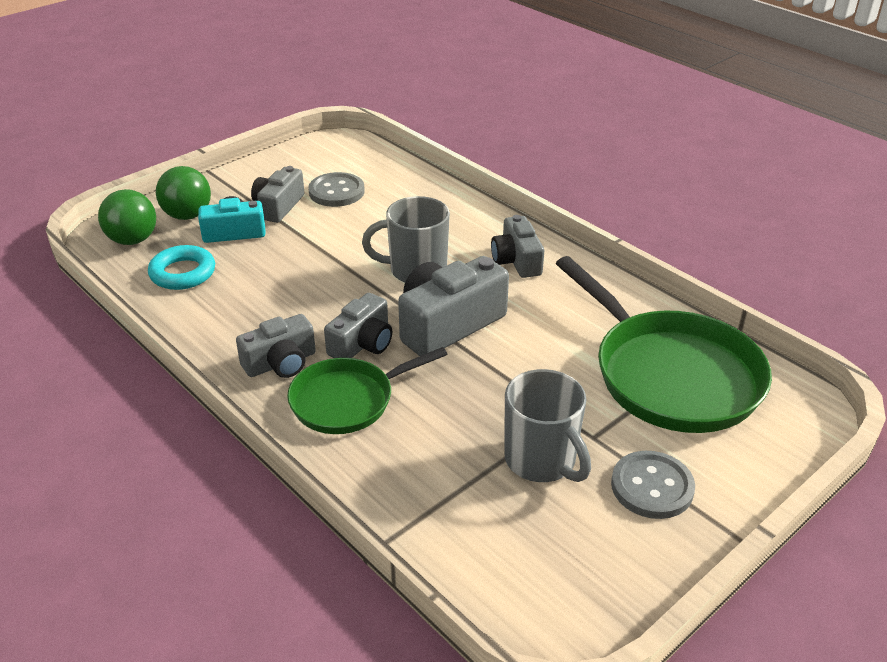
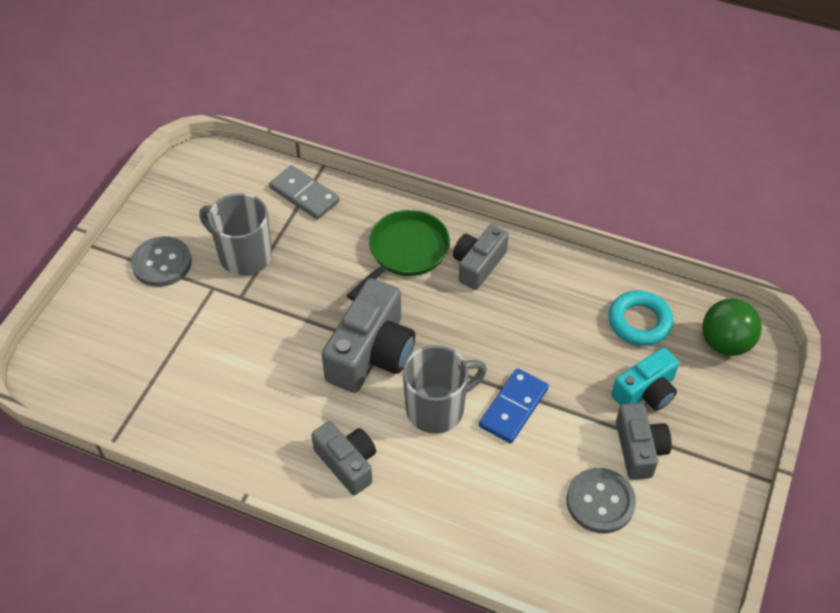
camera: 155 degrees right, 15 degrees up
green ball [156,166,211,220] -> none
grey camera [324,293,392,358] -> none
green pan [556,256,772,433] -> none
none -> grey domino [269,165,340,219]
none -> blue domino [479,368,549,443]

